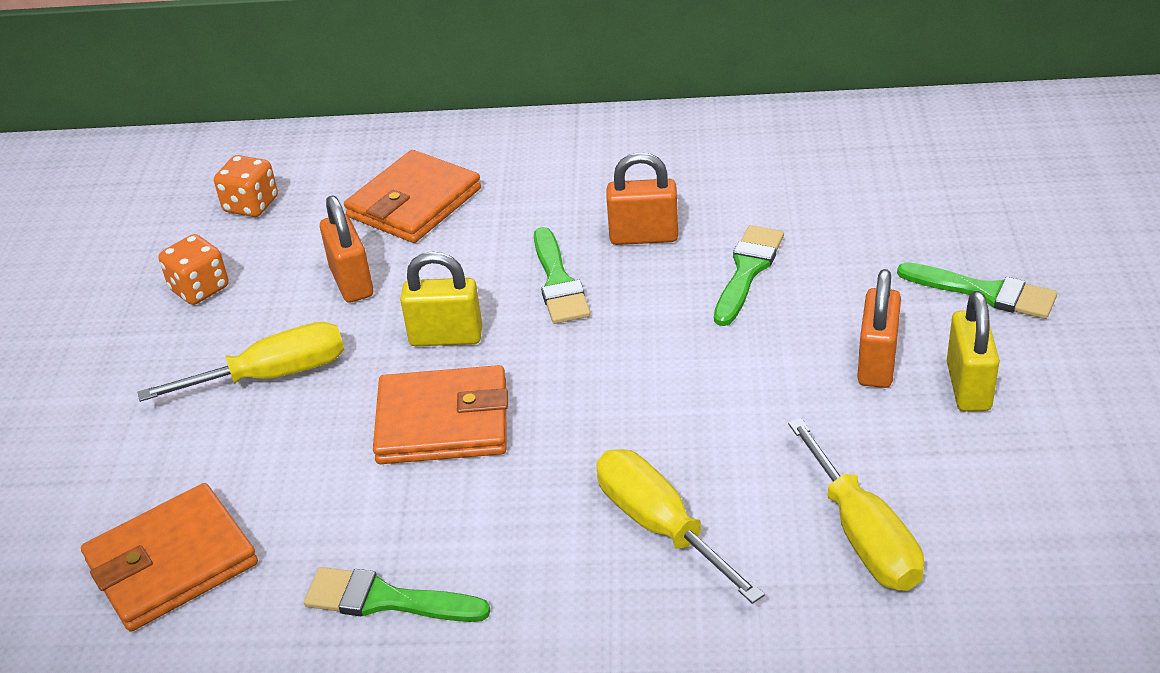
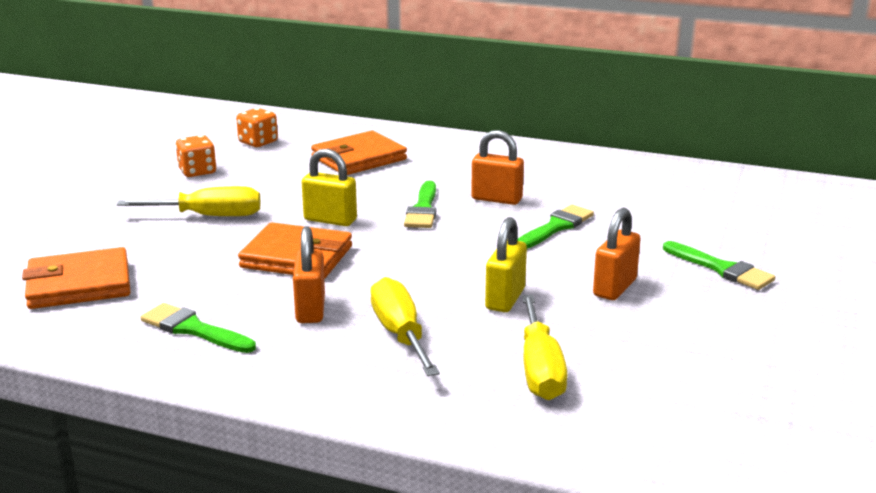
camera: 15 degrees right, 15 degrees down
orange padlock [320,195,373,303] -> orange padlock moved to [293,226,325,323]
yellow padlock [947,291,1000,412] -> yellow padlock moved to [485,217,527,312]

